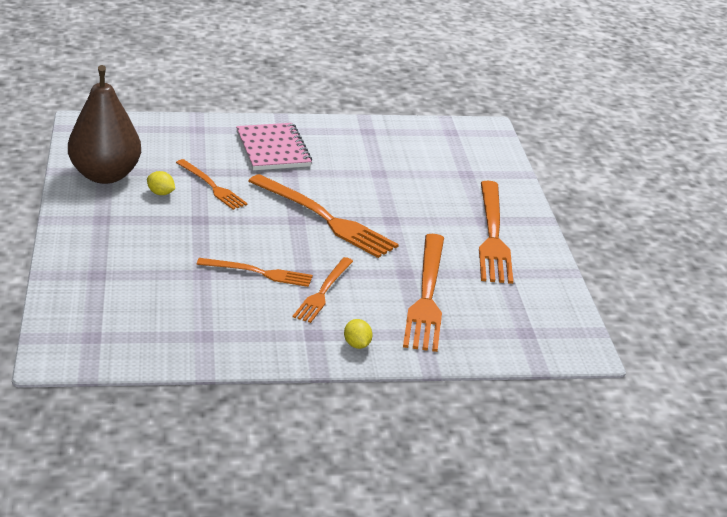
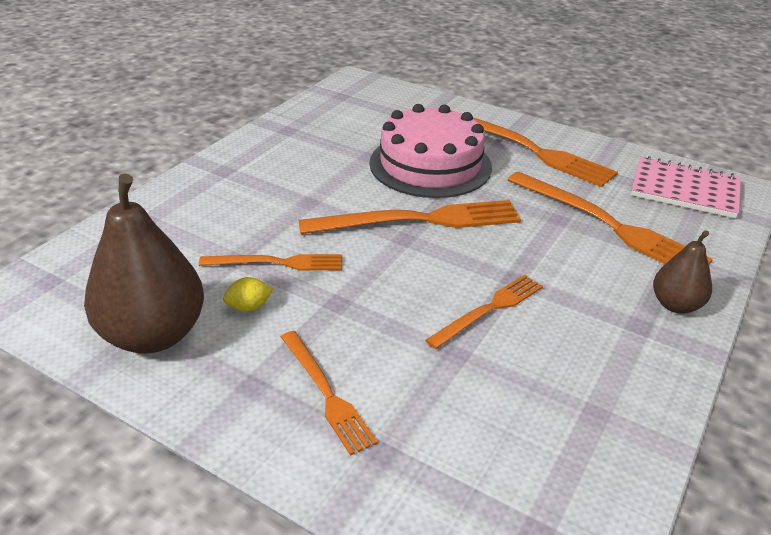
camera: 50 degrees left, 5 degrees up
pink notebook [236,123,312,170] -> pink notebook moved to [631,156,741,218]
orange fork [293,257,353,323] -> orange fork moved to [281,331,378,456]
yellow lemon [344,319,372,349] -> brown pear [653,230,712,313]
none -> pink cake [370,104,492,198]

